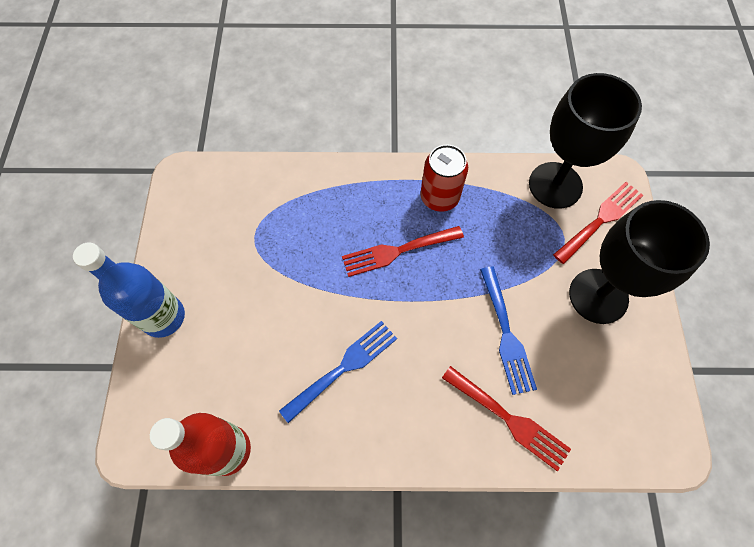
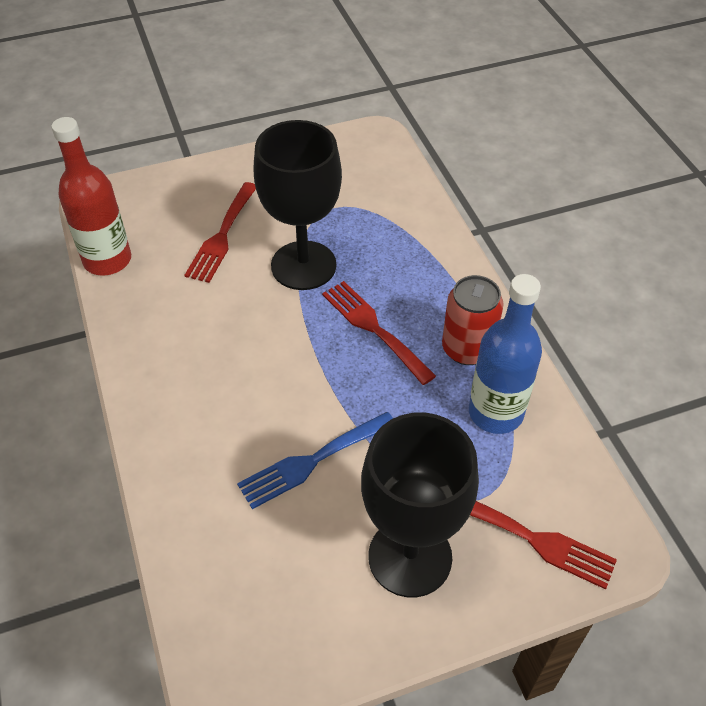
camera: 70 degrees right, 15 degrees down
blue bottle [73,243,185,338] -> blue bottle moved to [469,274,542,434]
blue fork [279,321,397,423] -> none
red fork [442,366,571,471] -> red fork moved to [184,182,256,283]
black goblet [529,73,642,209] -> black goblet moved to [253,120,342,290]

